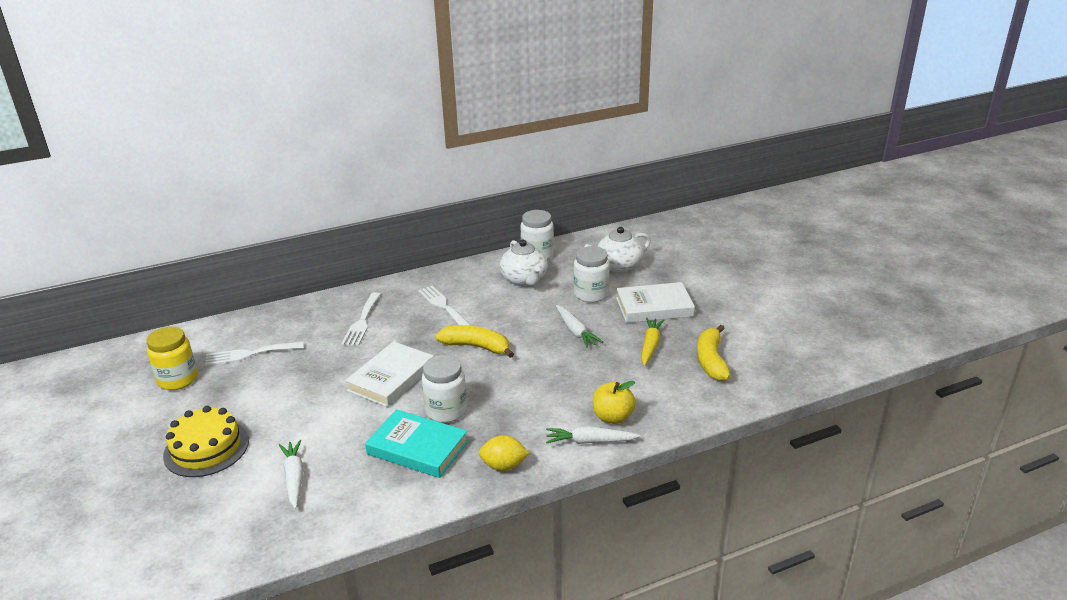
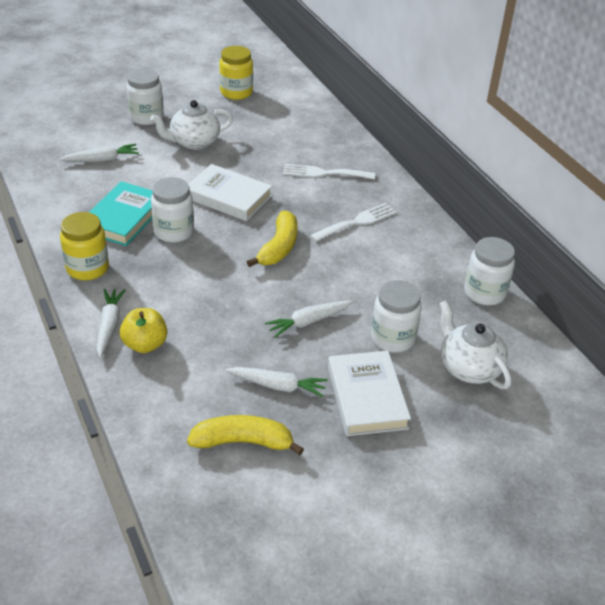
camera: 85 degrees right, 10 degrees up
yellow cake [163,406,249,477] -> white jar [126,69,164,125]
white fork [205,342,304,366] -> none
yellow lemon [479,435,529,471] -> yellow jar [60,212,109,280]
white teapot [500,240,548,287] -> white teapot moved to [150,100,233,150]
yellow carrot [641,318,665,366] -> white carrot [225,367,328,397]

